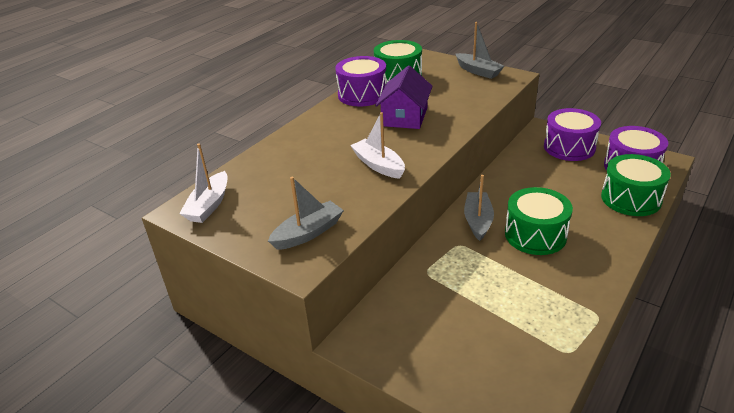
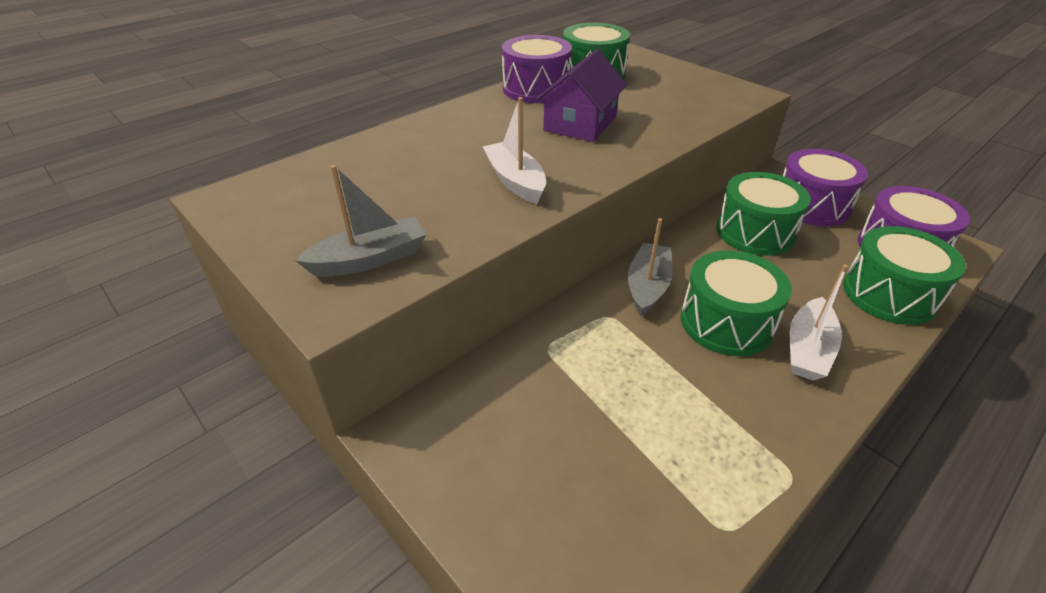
camera: 10 degrees right, 5 degrees up
white boat [179,143,228,223] -> white boat moved to [790,264,848,381]
grey boat [455,22,504,79] -> none
none -> green drum [716,172,811,256]

